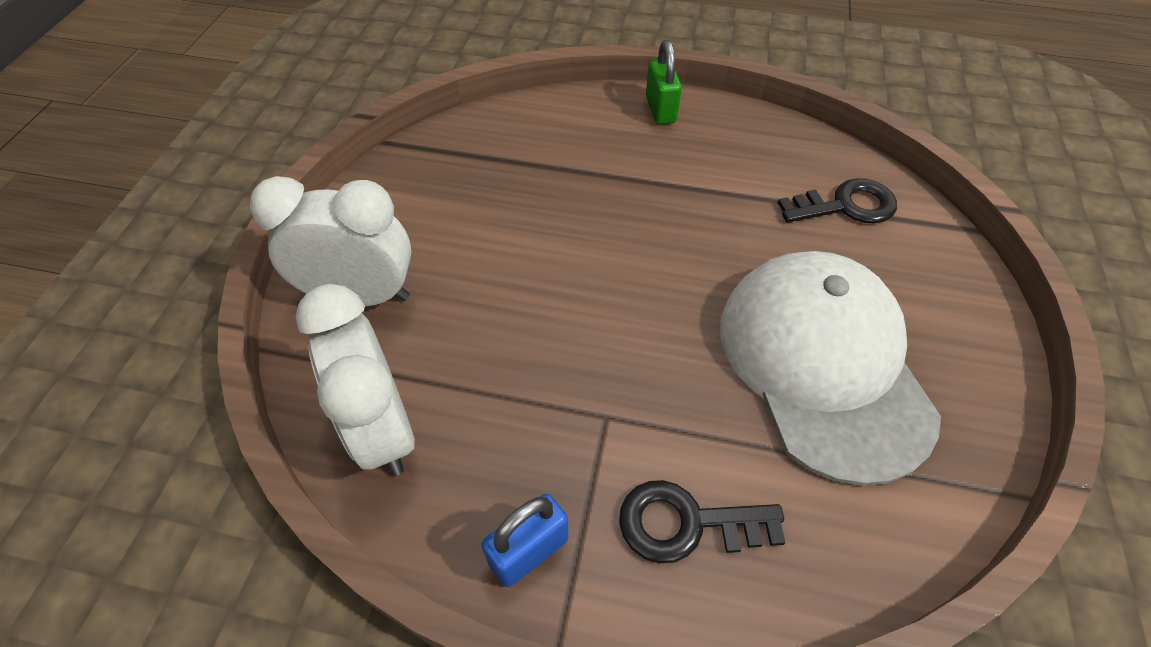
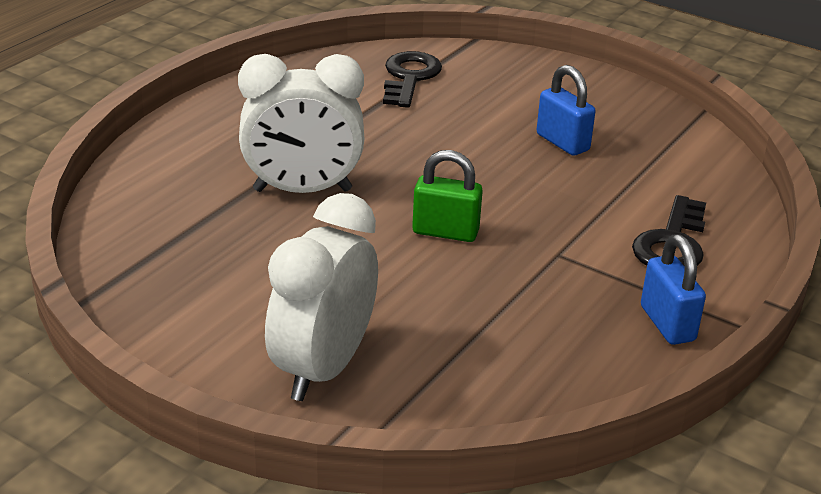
camera: 70 degrees left, 20 degrees down
white clock [296,284,415,476] -> white clock moved to [238,54,364,193]
green padlock [646,40,682,125] -> green padlock moved to [412,150,483,242]
white cap [720,251,941,486] -> blue padlock [537,65,596,156]

